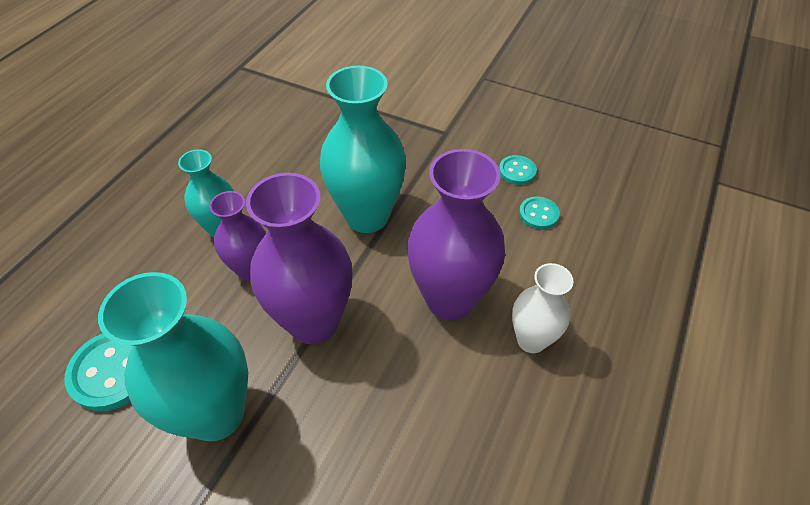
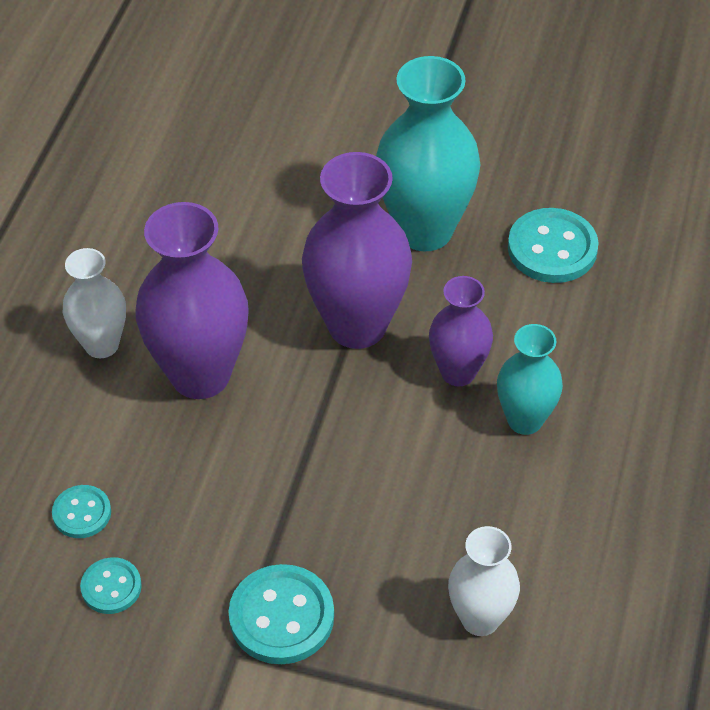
camera: 170 degrees right, 0 degrees up
turquoise vase [320,66,406,233] -> none
none -> turquoise button [228,564,334,664]
none -> white vase [448,526,520,636]

